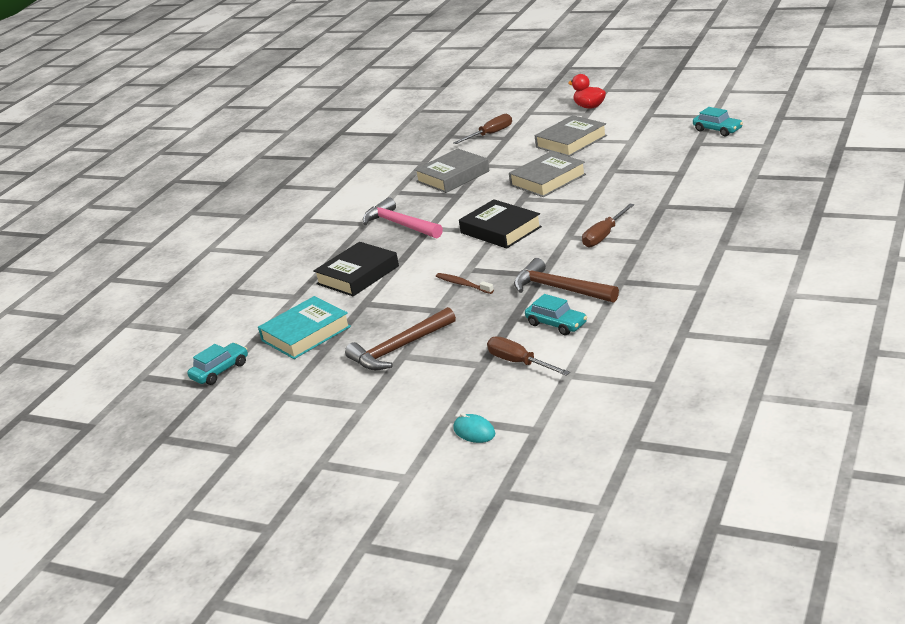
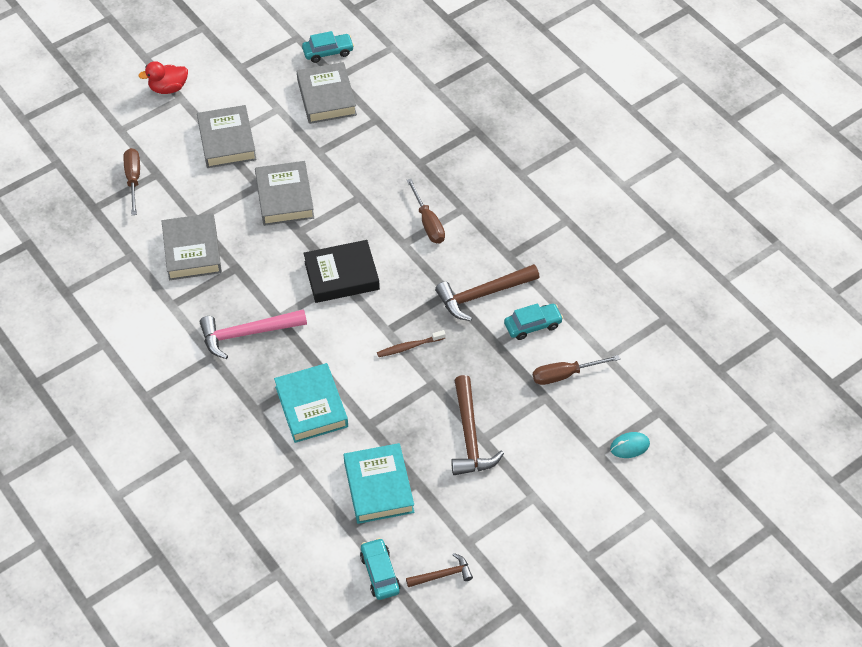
camera: 65 degrees left, 25 degrees up
black book [313,242,399,296] -> turquoise book [274,363,348,443]
none -> grey book [297,62,357,124]
none -> brown hammer [406,553,473,587]

